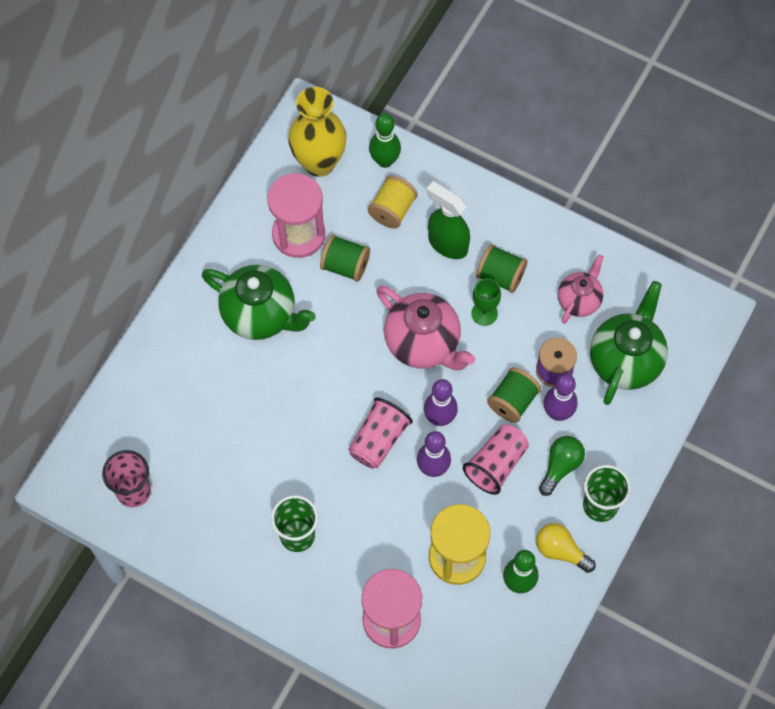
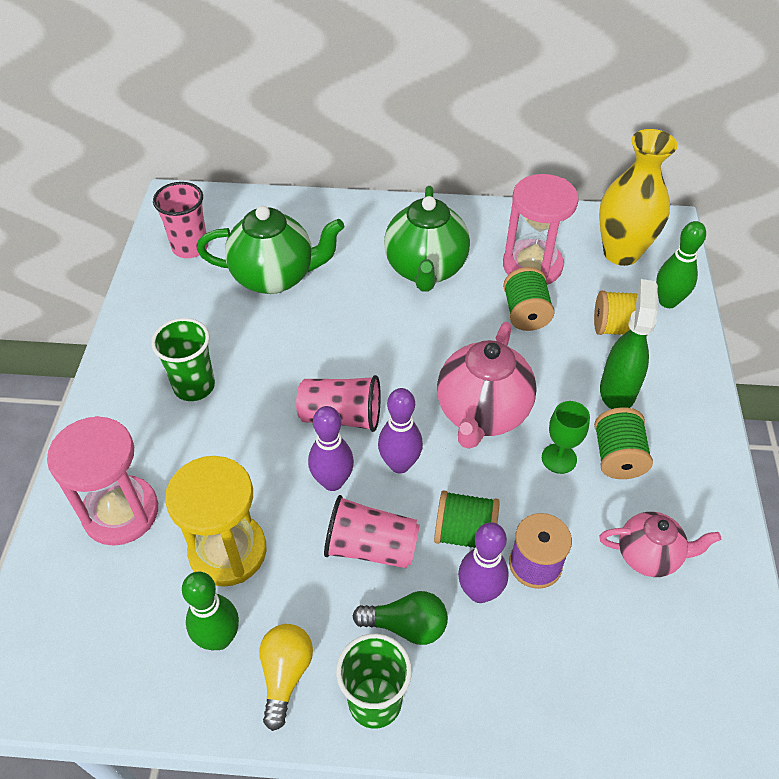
camera: 65 degrees right, 15 degrees down
green teapot [590,281,668,405] -> green teapot moved to [197,206,344,294]

